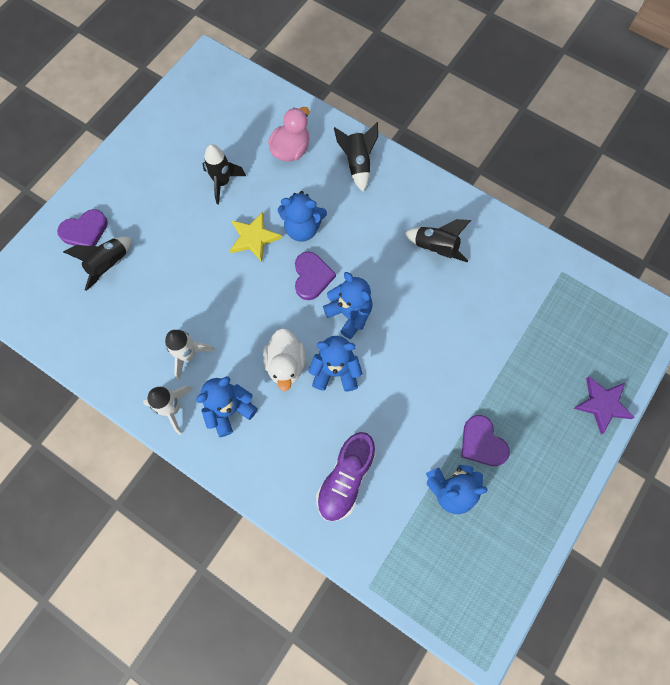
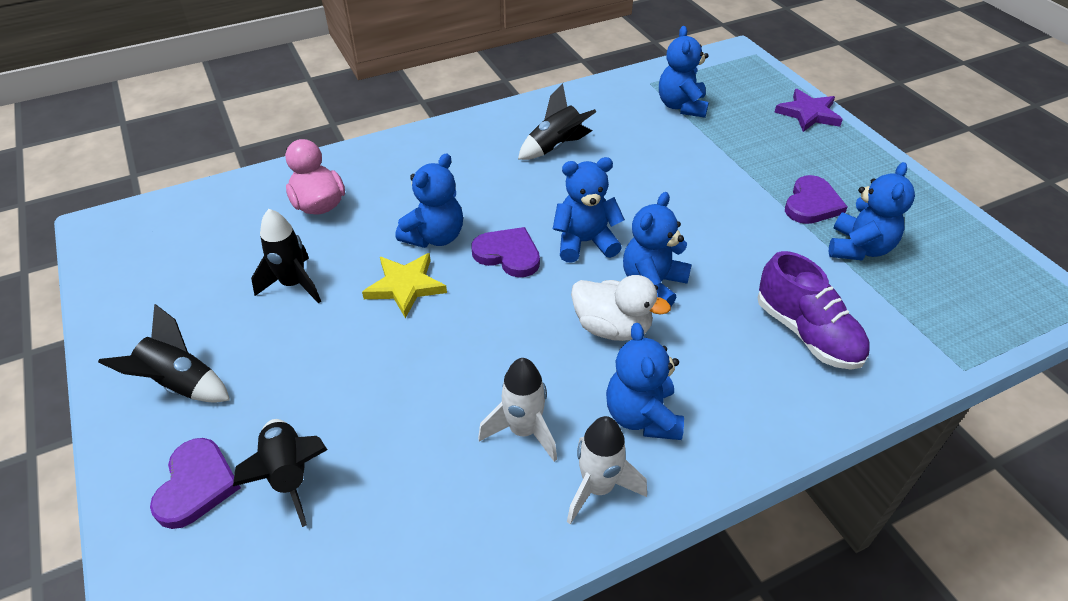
camera: 60 degrees left, 25 degrees down
black rocket [334,122,378,192] -> black rocket moved to [98,304,230,403]
purple heart [461,415,510,466] -> purple heart turned 60 degrees counterclockwise [785,175,847,224]
none -> blue teddy bear [659,26,709,118]

